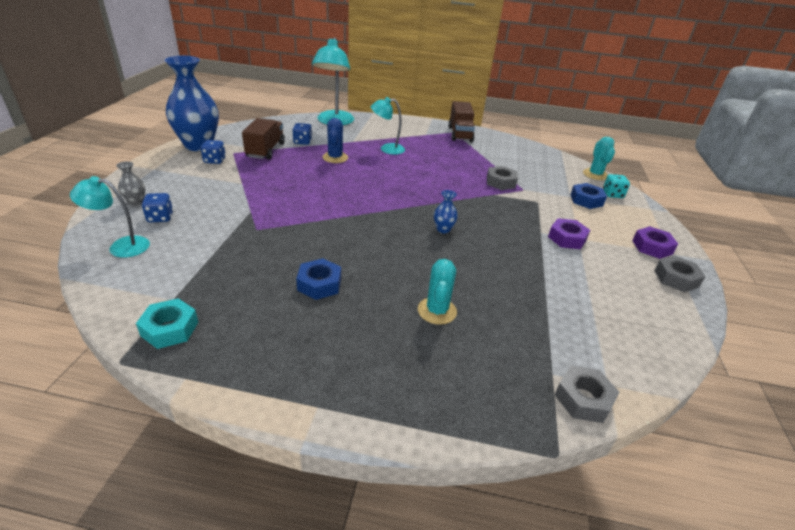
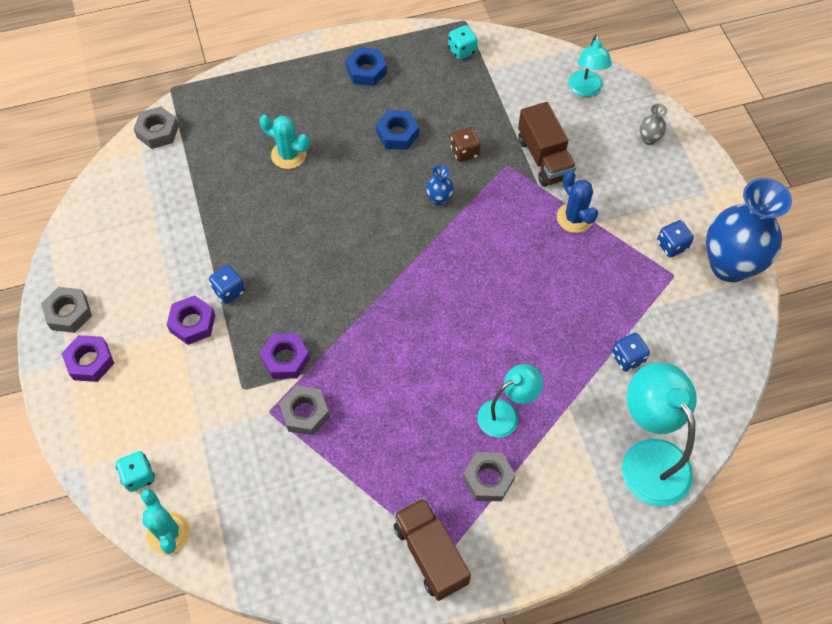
camera: 155 degrees right, 25 degrees up
turquoise lamp [70,176,150,258] -> turquoise lamp turned 120 degrees clockwise [568,34,612,97]
turquoise nut [136,298,198,349] -> turquoise dice [448,25,478,60]
blue dice [142,193,173,222] -> blue dice moved to [209,265,245,304]
brown truck [242,118,285,160] -> brown truck moved to [518,102,576,186]
blue cactus [323,118,348,163] -> blue cactus moved to [557,170,598,233]
turquoise cactus [418,259,457,325] -> turquoise cactus turned 45 degrees counterclockwise [259,115,309,169]
blue vase [434,190,458,233] -> blue vase moved to [426,165,454,206]
blue nut [570,183,607,209] -> blue nut moved to [346,47,387,86]
none -> purple nut [260,333,310,379]
none -> brown dice [451,127,481,162]
none -> grey nut [463,452,516,501]

